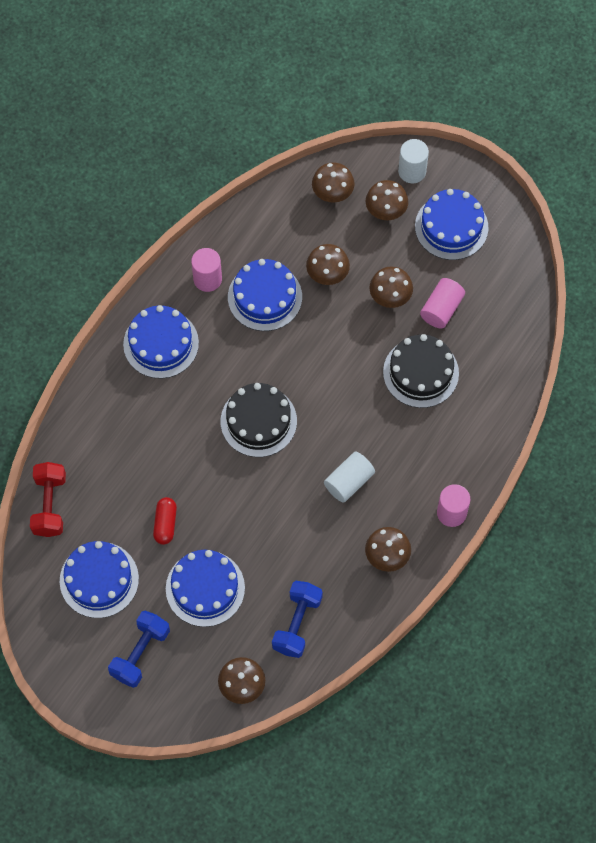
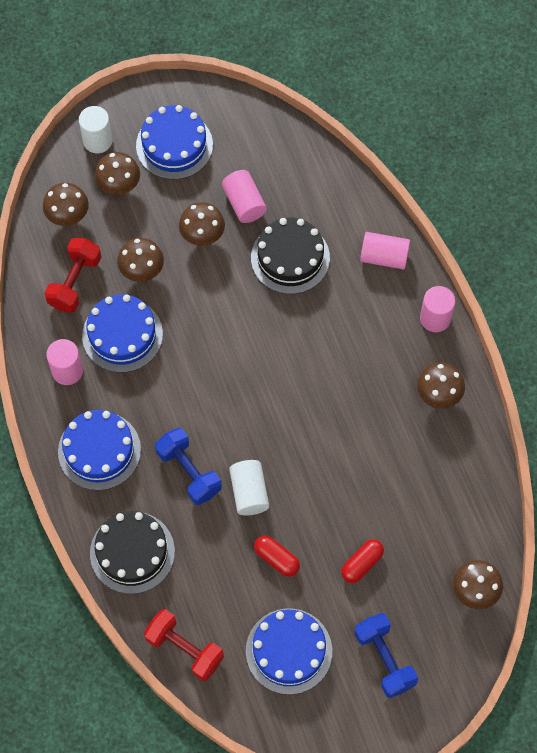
camera: 55 degrees left, 0 degrees up
blue cake [166,550,245,627] -> red capsule [341,539,384,583]
black cake [221,383,297,457] -> black cake moved to [90,511,175,594]
blue dumbbell [272,581,323,658] -> blue dumbbell moved to [155,428,222,505]
white cylinder [324,452,375,503] -> white cylinder moved to [229,460,269,515]
none -> red dumbbell [44,238,101,313]
none -> pink cylinder [360,232,410,270]

